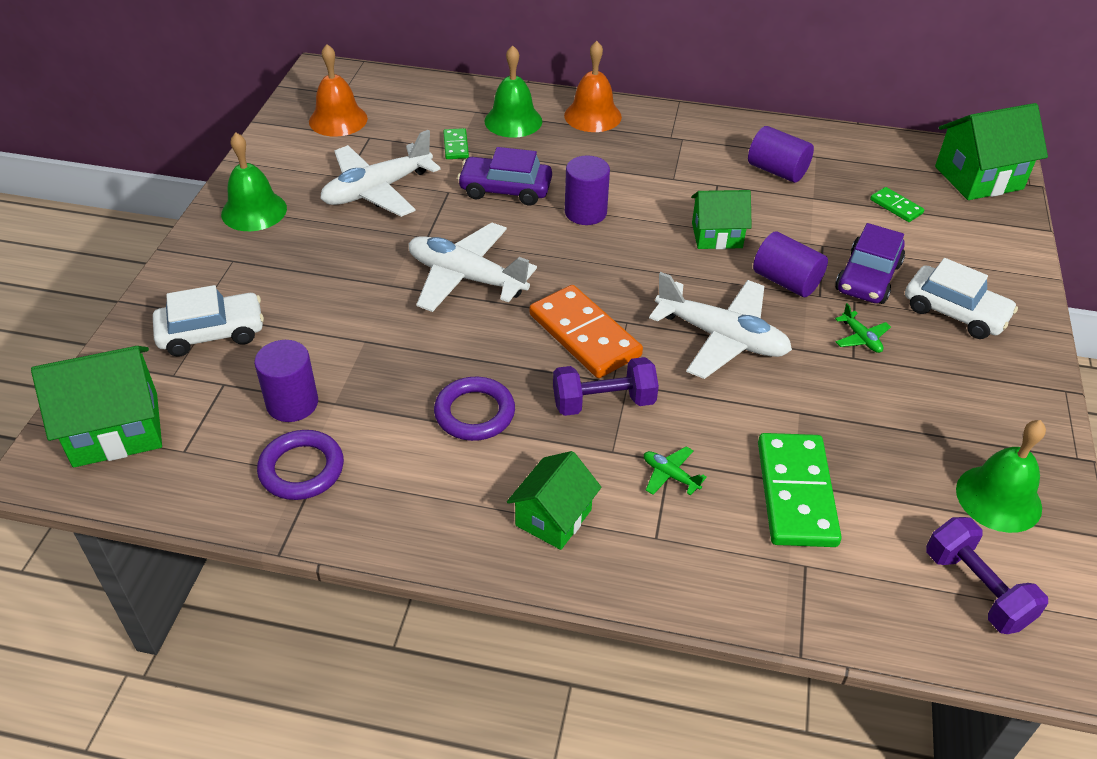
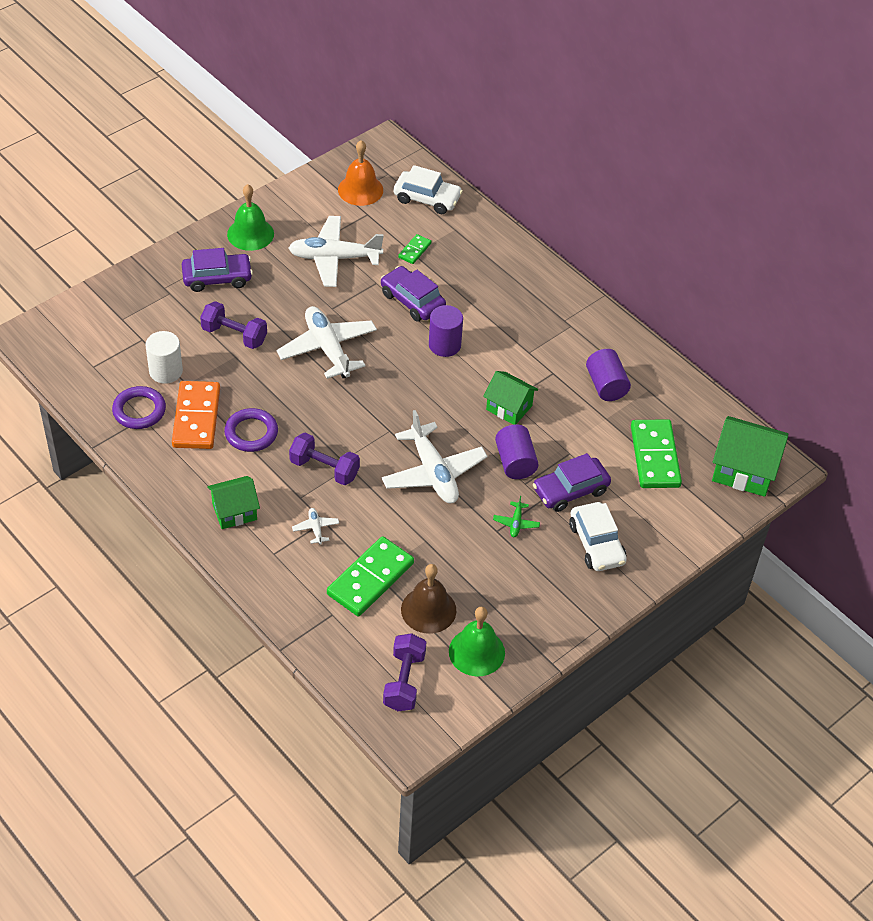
camera: 35 degrees right, 5 degrees up
green house [31,346,162,467] -> none
white car [153,285,264,356] -> white car moved to [393,165,463,214]
purple cylinder [254,340,318,422] -> white cylinder [145,331,183,384]
green bell [485,45,542,138] -> none
orange domino [530,285,643,378] -> orange domino moved to [172,381,220,449]
orange bell [564,41,622,132] -> none
green plane [644,446,707,496] -> white plane [292,508,339,544]
green domino [870,187,924,222] -> green domino [631,419,682,488], size x2.06
none -> purple car [182,248,253,292]
none -> purple dumbbell [200,301,267,349]
none -> brown bell [401,564,456,634]

